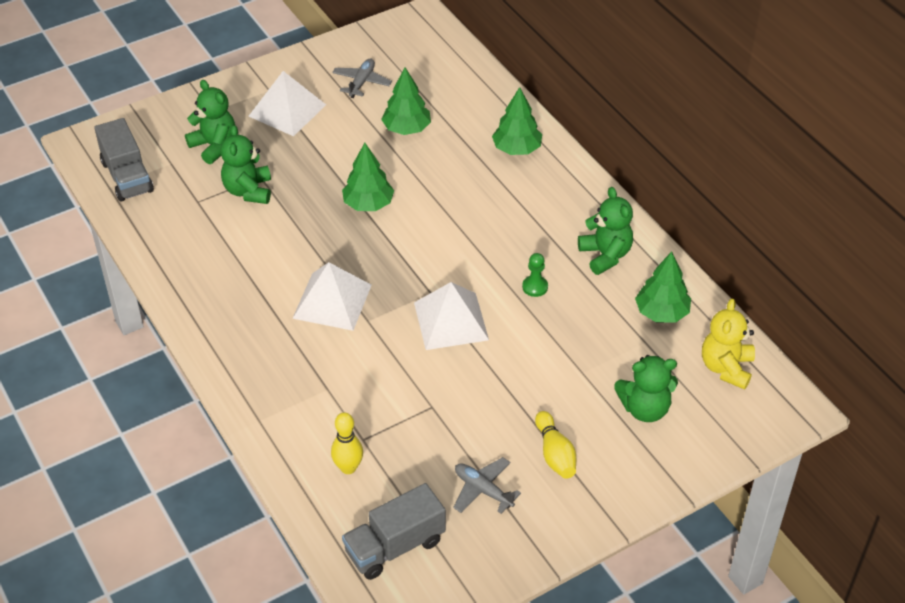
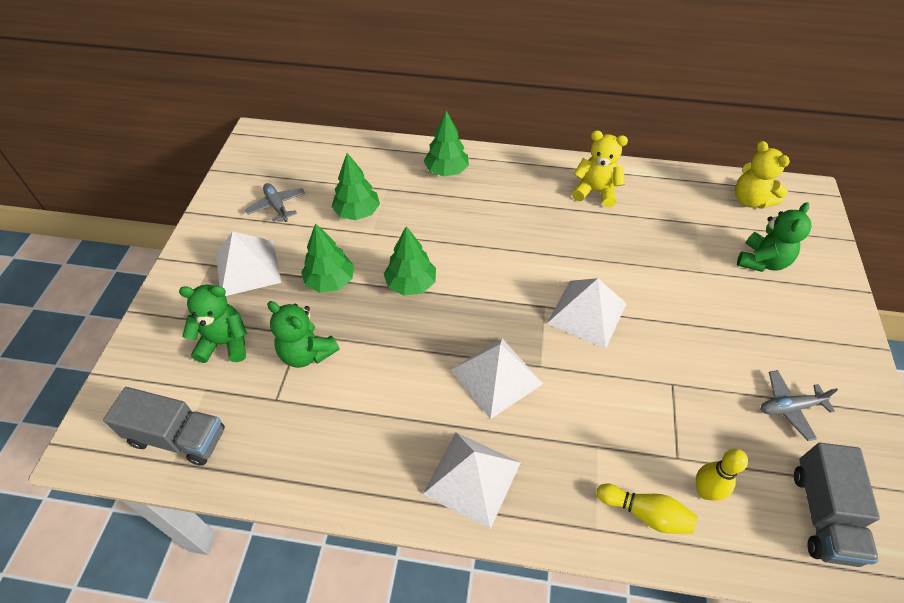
camera: 50 degrees left, 5 degrees up
green pawn [522,253,548,297] -> none
yellow bowling pin [535,411,576,479] -> yellow bowling pin moved to [597,484,697,534]
green teddy bear [578,187,633,275] -> yellow teddy bear [572,130,628,207]
green tree [635,252,691,323] -> green tree moved to [301,223,354,293]
none -> white pyramid [422,432,520,529]

